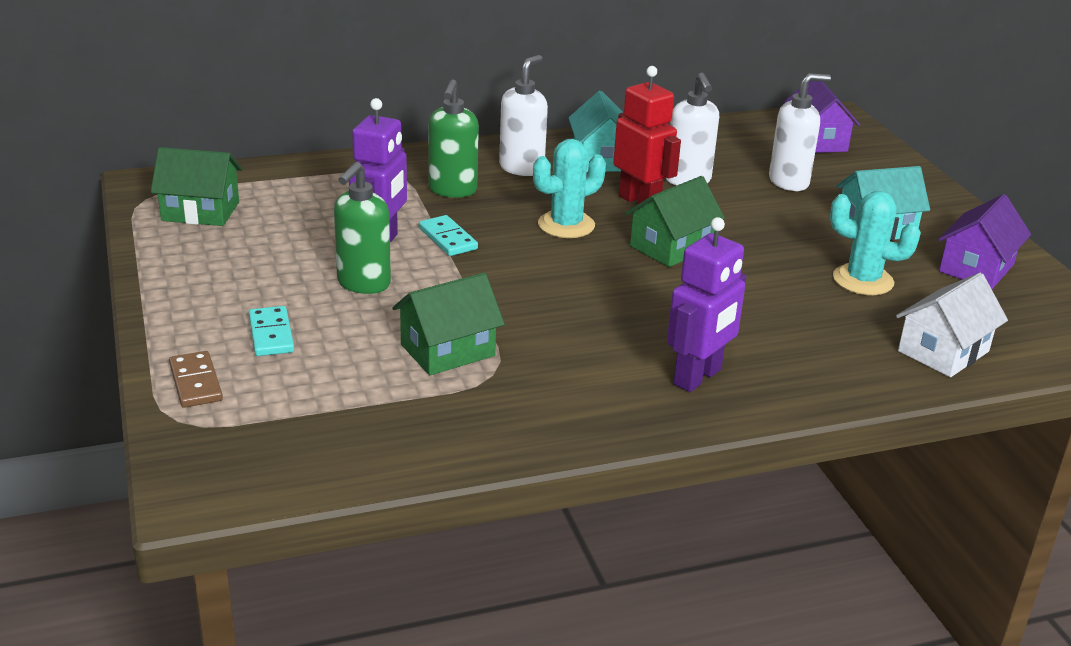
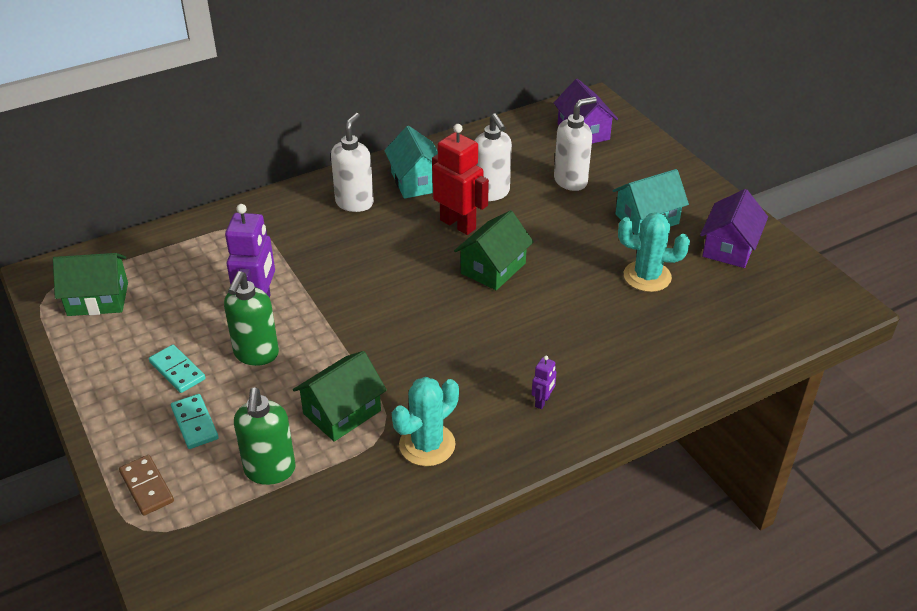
camera: 10 degrees left, 10 degrees up
turquoise domino [419,215,478,256] -> turquoise domino moved to [149,345,206,393]
green soap dispenser [428,80,479,198] -> green soap dispenser moved to [234,387,296,485]
turquoise cactus [533,139,606,238] -> turquoise cactus moved to [392,377,459,466]
purple robot [667,217,746,392] -> purple robot [532,356,557,409], size x0.46
white house [896,272,1008,377] -> none

